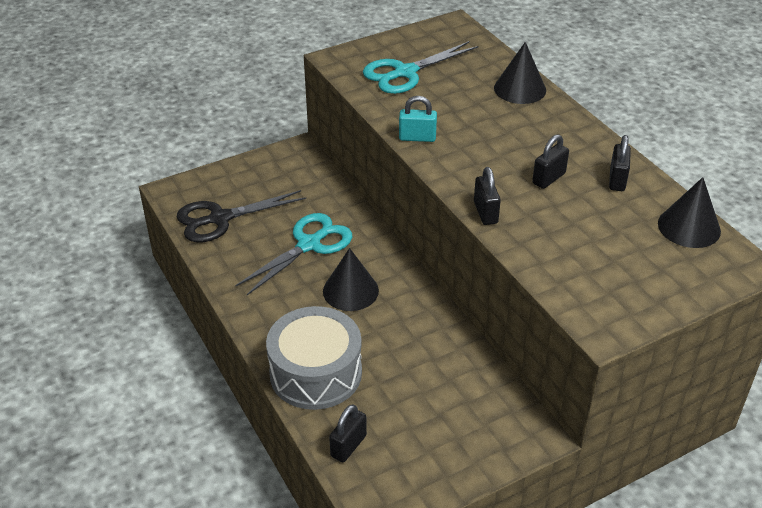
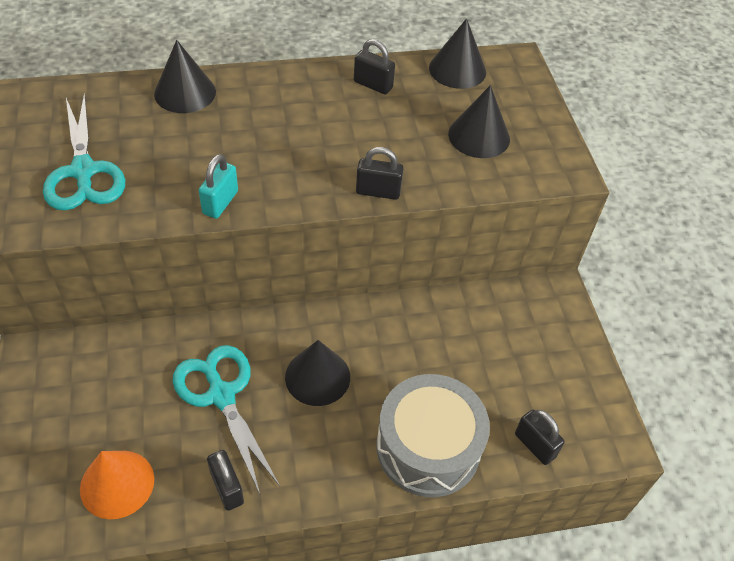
camera: 75 degrees left, 10 degrees up
black scissors [177,190,306,242] -> orange cone [80,451,154,519]
black padlock [532,134,569,189] -> black padlock moved to [207,450,244,511]
none -> black cone [448,85,510,158]

